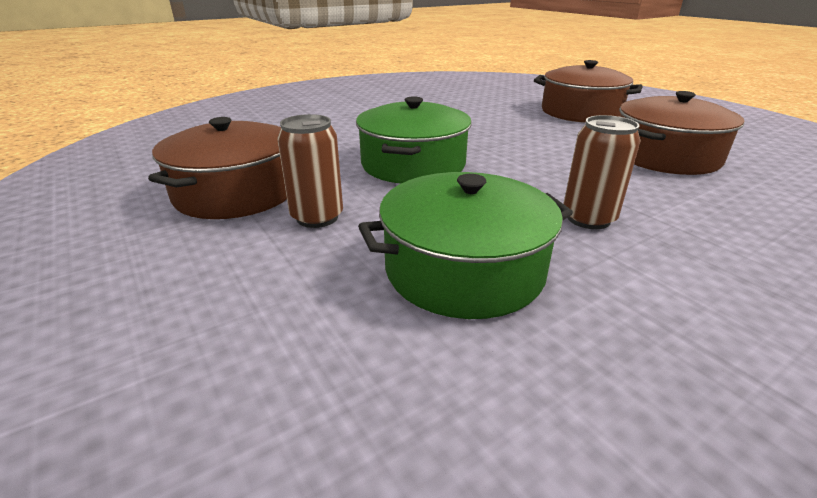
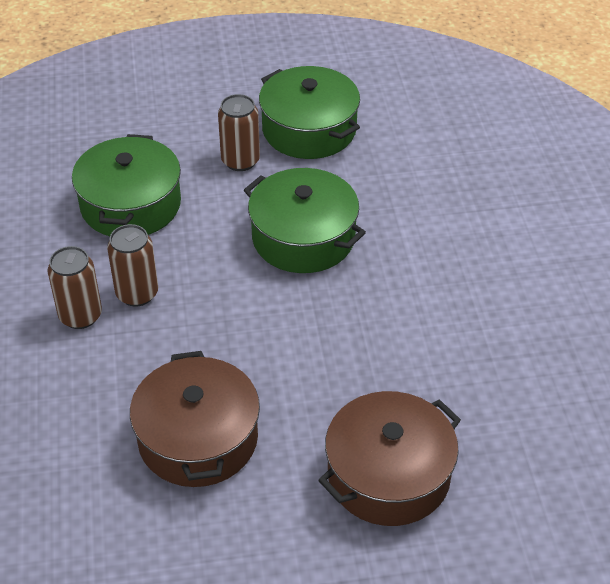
camera: 115 degrees right, 15 degrees up
brown pot [148,117,287,219] -> green pot [259,66,360,159]
none -> brown can [48,246,102,329]

